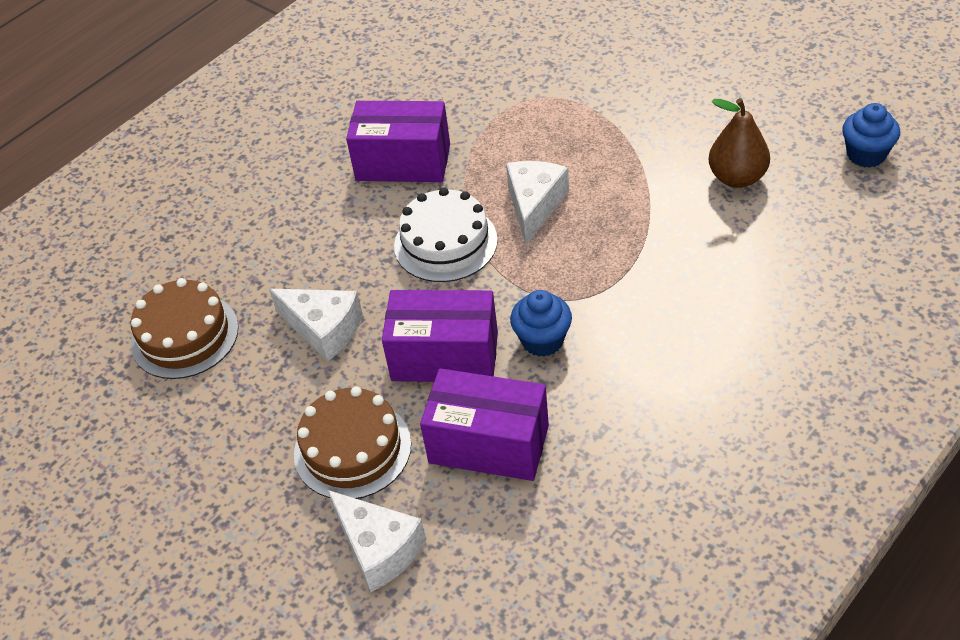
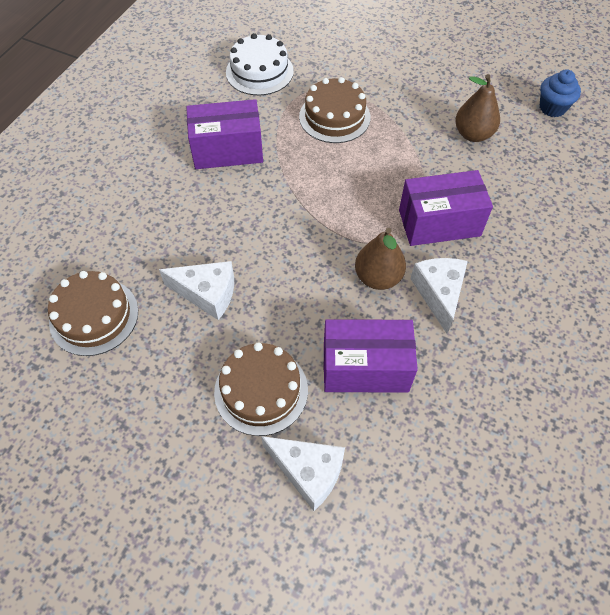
camera: 20 degrees left, 10 degrees up
purple box [382,290,498,382] -> purple box moved to [399,170,493,246]
white cake [394,187,498,282] -> white cake moved to [226,33,294,95]
white cheese [506,161,569,244] -> white cheese moved to [411,258,468,334]
blue cupcake [510,290,572,357] -> brown pear [355,228,406,290]
none -> brown cake [299,77,371,143]

